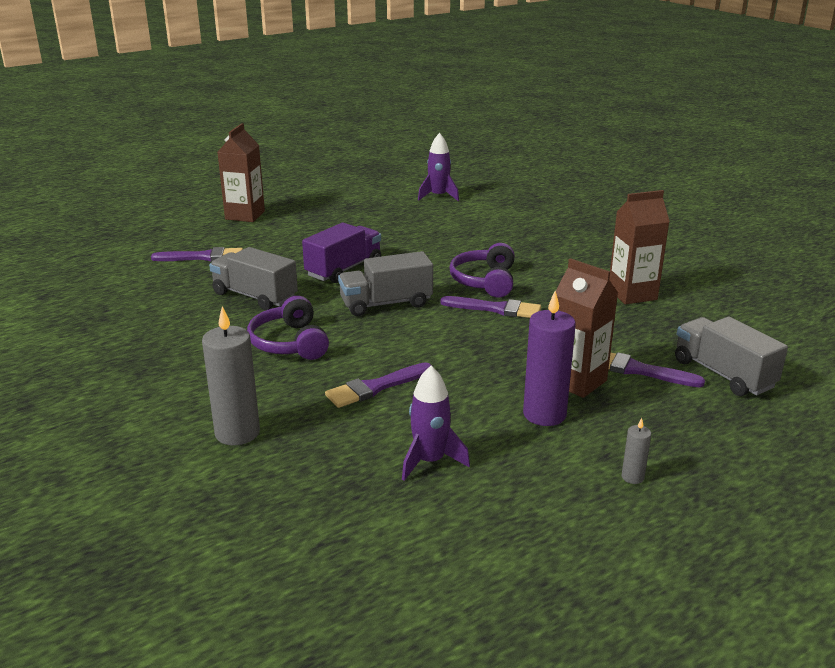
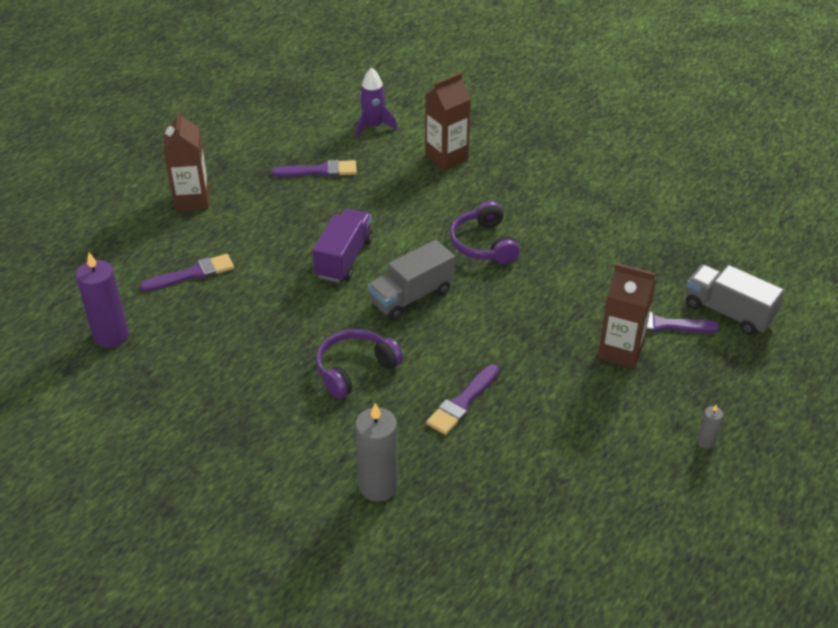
camera: 20 degrees left, 15 degrees up
grey truck [209,247,298,310] -> none
purple headphones [247,296,329,360] -> purple headphones turned 90 degrees clockwise [316,329,403,399]
purple rocket [402,366,470,481] -> none
purple brush [440,296,541,318] -> purple brush moved to [271,160,357,177]
purple candle [523,291,576,426] -> purple candle moved to [76,252,129,348]
brown carton [609,190,670,305] -> brown carton moved to [425,73,471,170]

